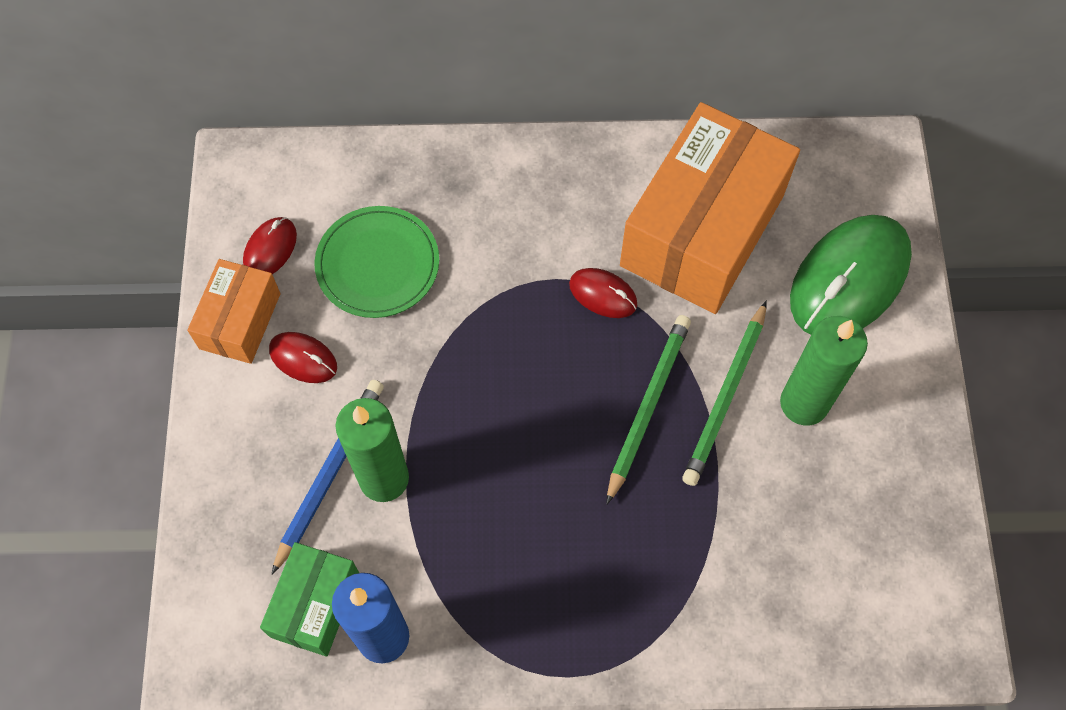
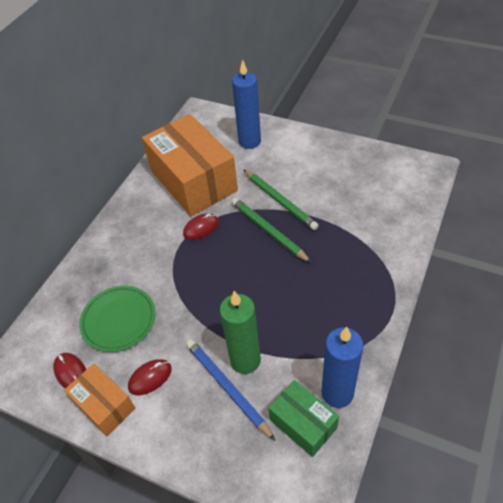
camera: 60 degrees left, 15 degrees down
green candle [780,316,868,426] -> none
green mouse [790,215,912,335] -> blue candle [232,60,261,149]

